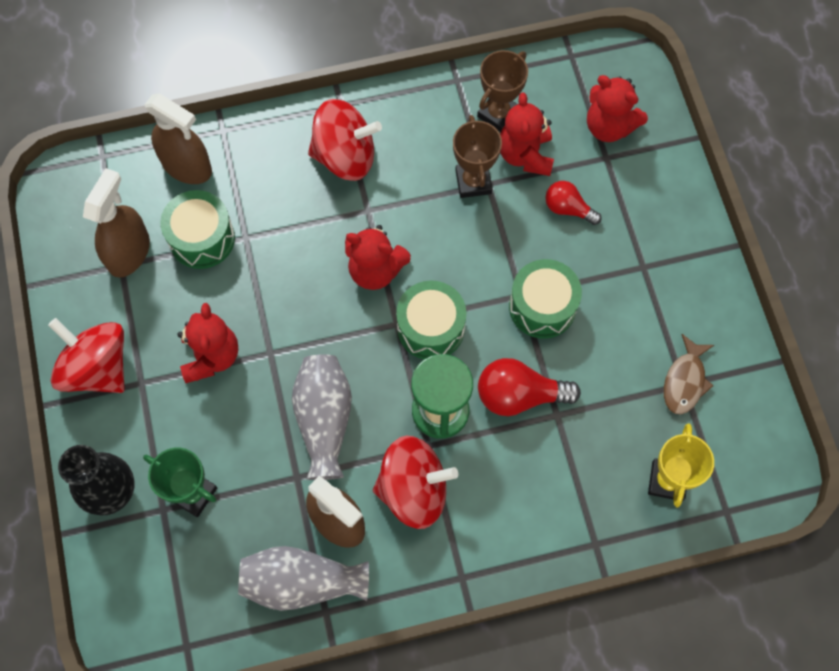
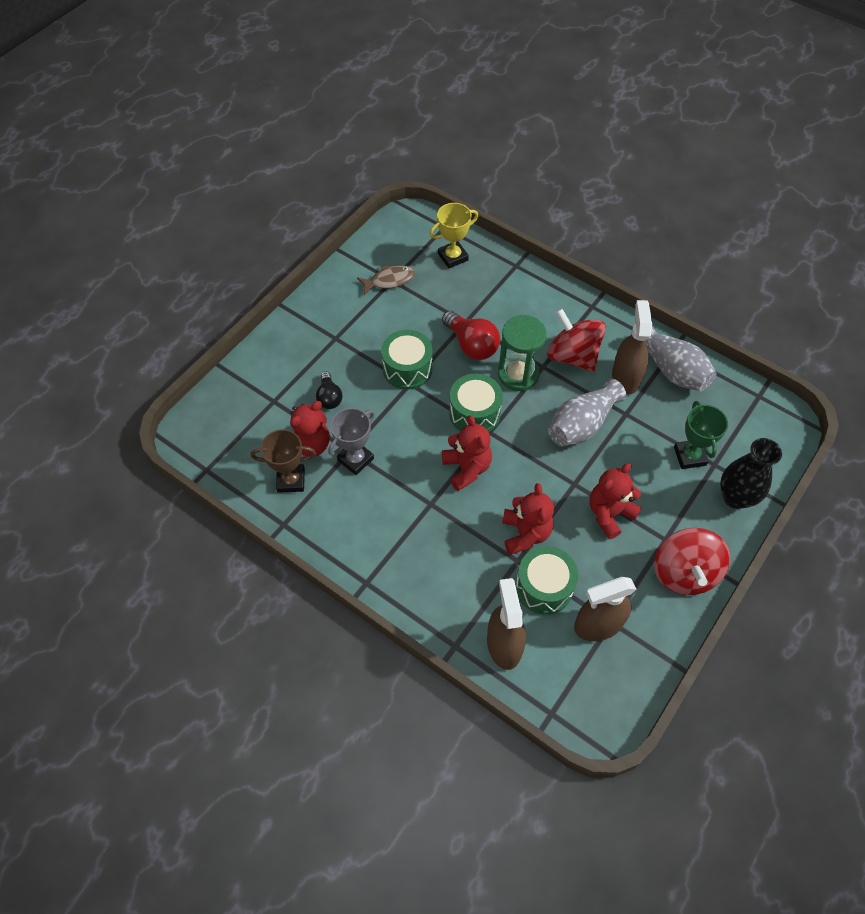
camera: 130 degrees left, 10 degrees down
red spinning top [308,99,382,181] -> none
brown trophy [453,115,502,198] -> grey trophy [328,408,374,475]
red light bulb [545,181,602,225] -> black light bulb [316,371,342,409]
red teddy bear [587,75,648,142] -> red teddy bear moved to [502,483,554,555]

